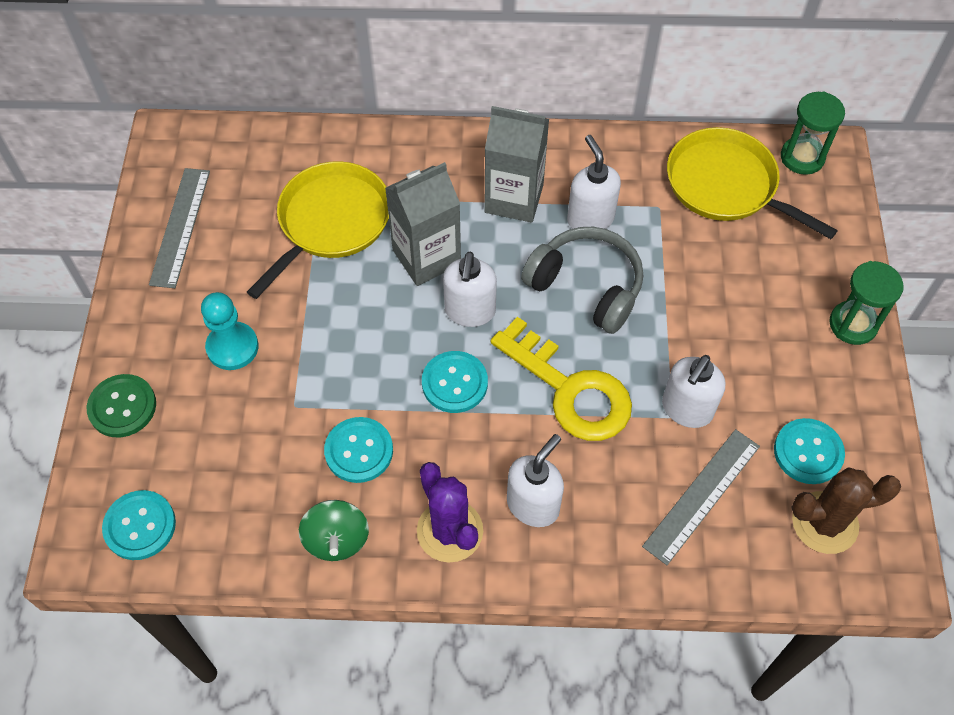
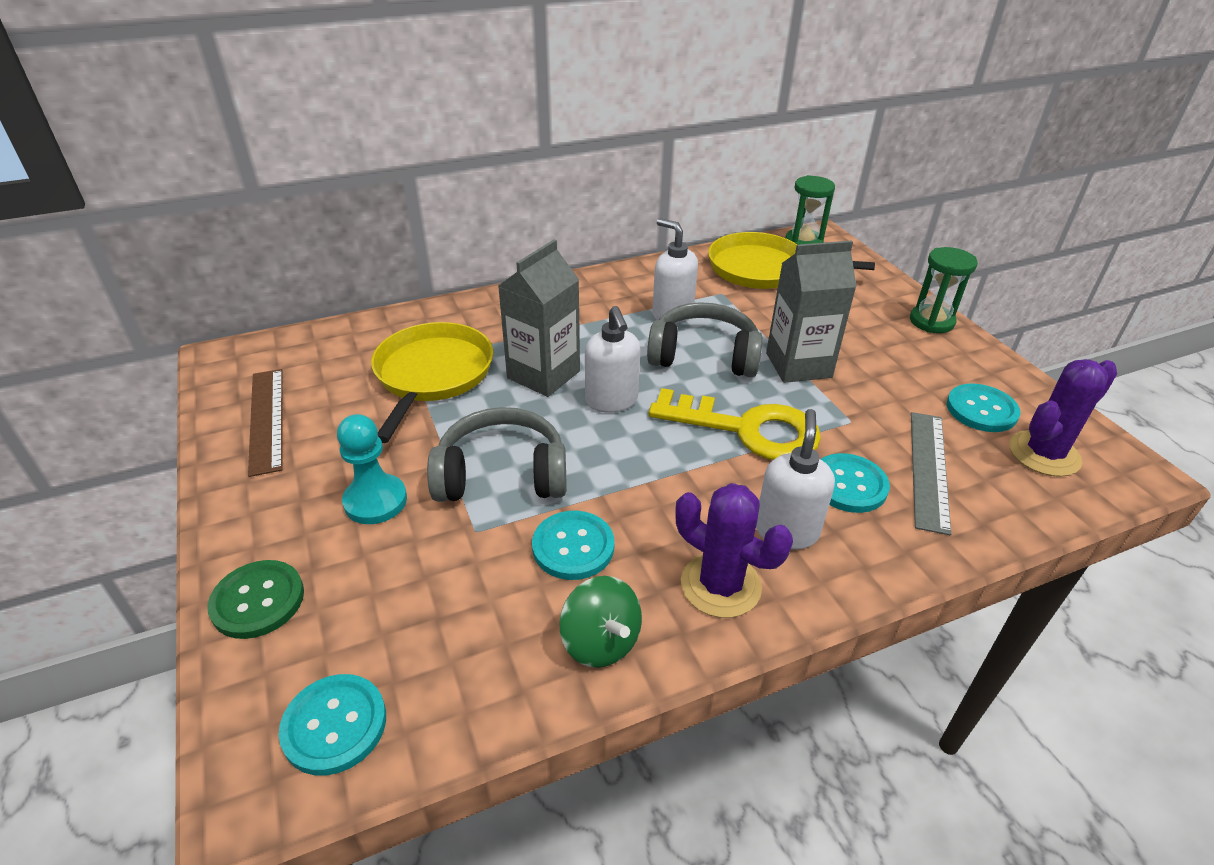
camera: 25 degrees left, 20 degrees down
grey ruler [149,168,210,288] -> brown ruler [248,369,283,477]
turquoise button [422,351,488,413] -> turquoise button moved to [821,453,890,513]
grey carton [484,106,549,223] -> grey carton moved to [766,240,857,383]
white soap dispenser [662,355,725,428] -> none
brown cactus [791,467,901,554] -> purple cactus [1009,359,1117,477]
none -> grey headphones [427,407,567,502]

